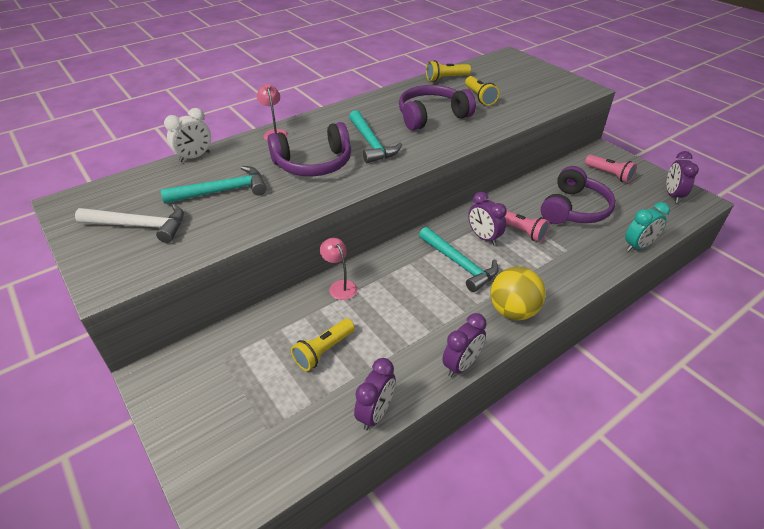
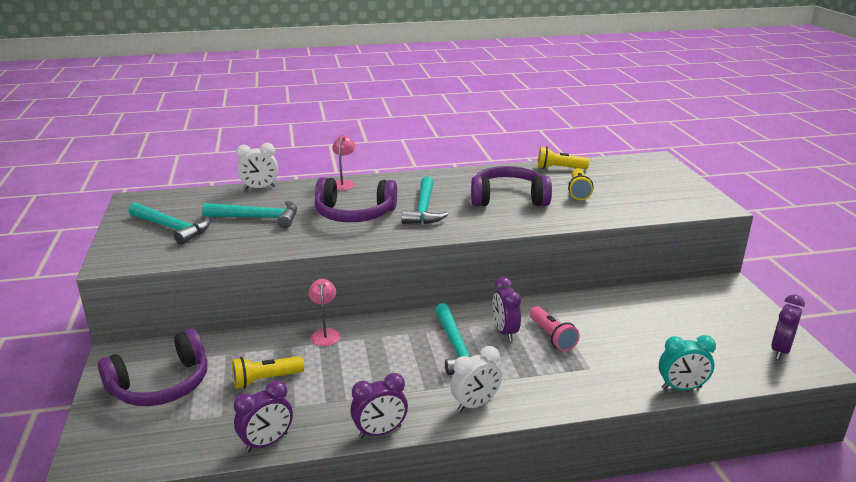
camera: 25 degrees right, 15 degrees down
white hammer [75,204,184,243] -> turquoise hammer [129,203,210,245]
yellow ball [490,267,546,320] -> white clock [450,346,502,412]
purple headphones [541,166,616,224] -> purple headphones moved to [98,328,208,406]
pink flashlight [585,155,637,183] -> none

